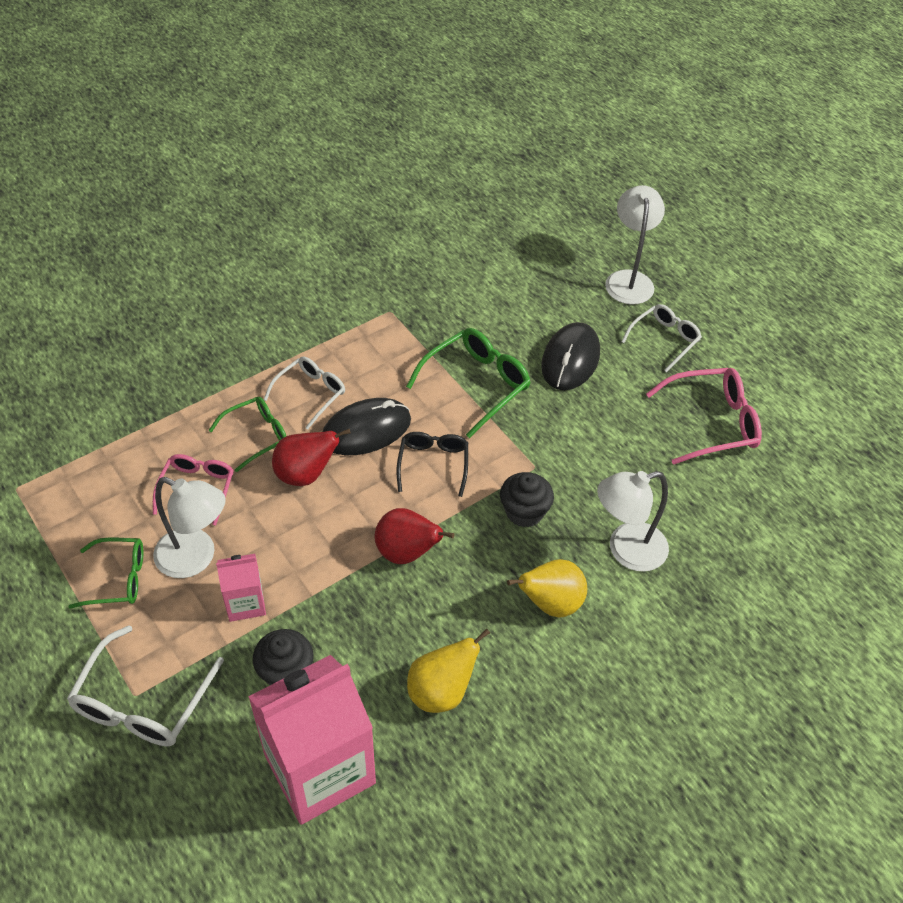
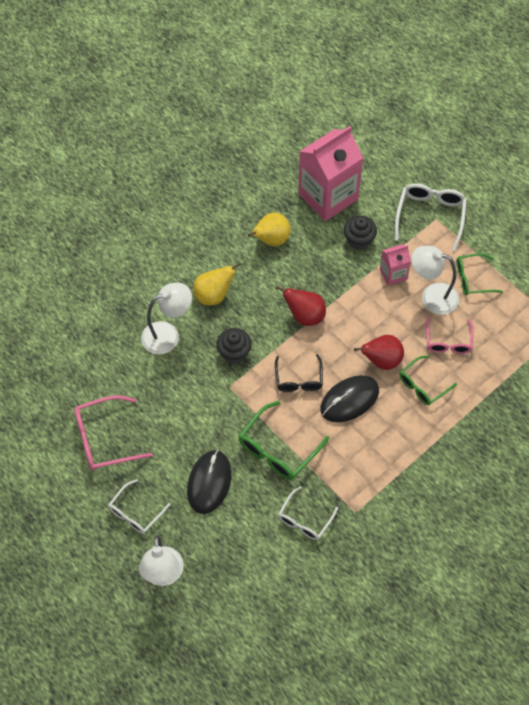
camera: 175 degrees right, 10 degrees up
white glasses [264,356,345,430] -> white glasses moved to [278,486,338,540]

